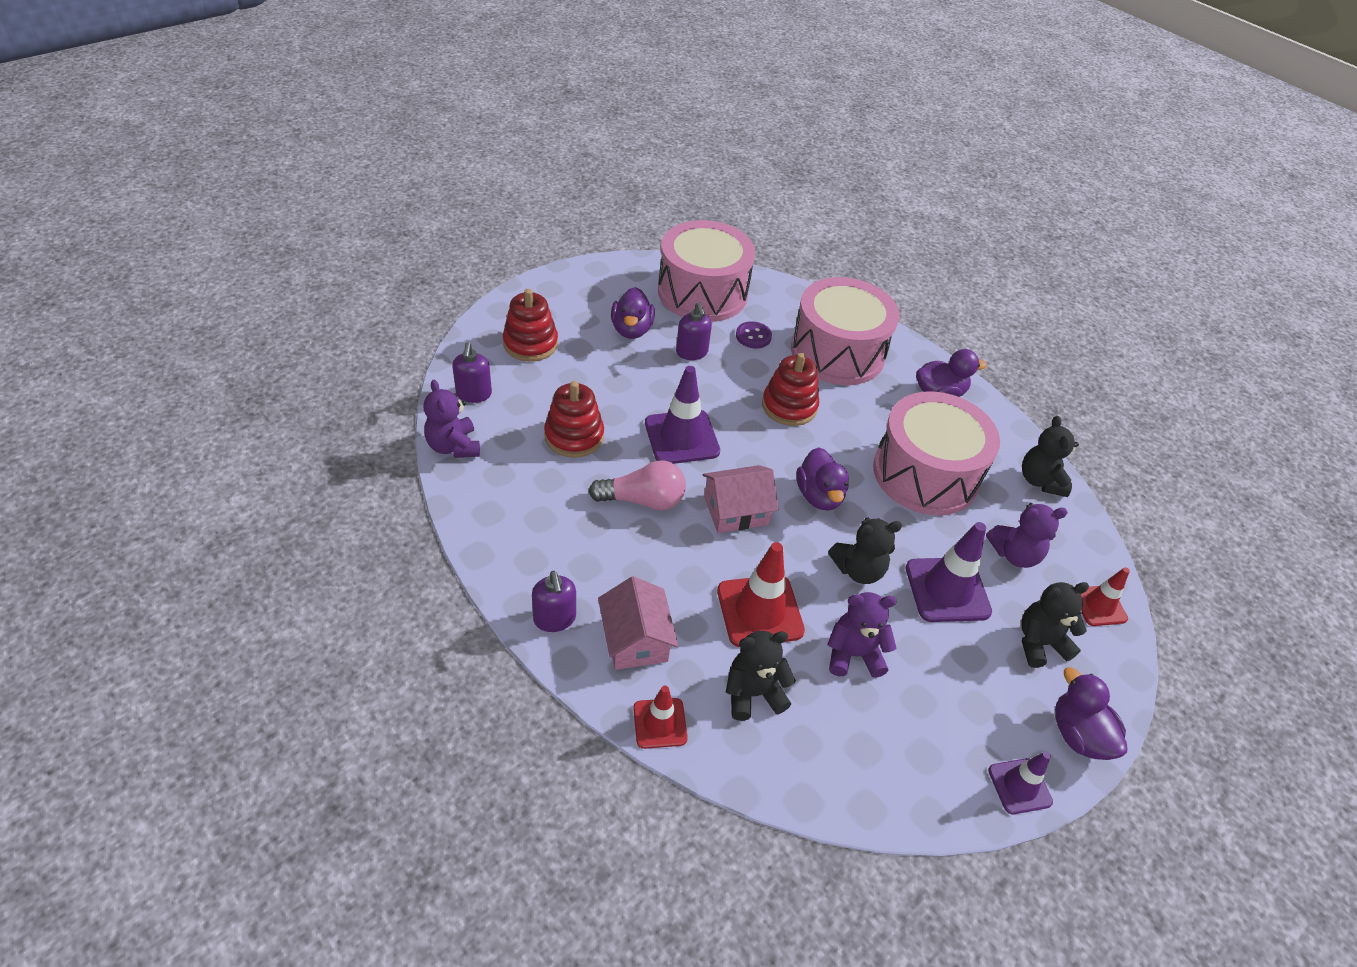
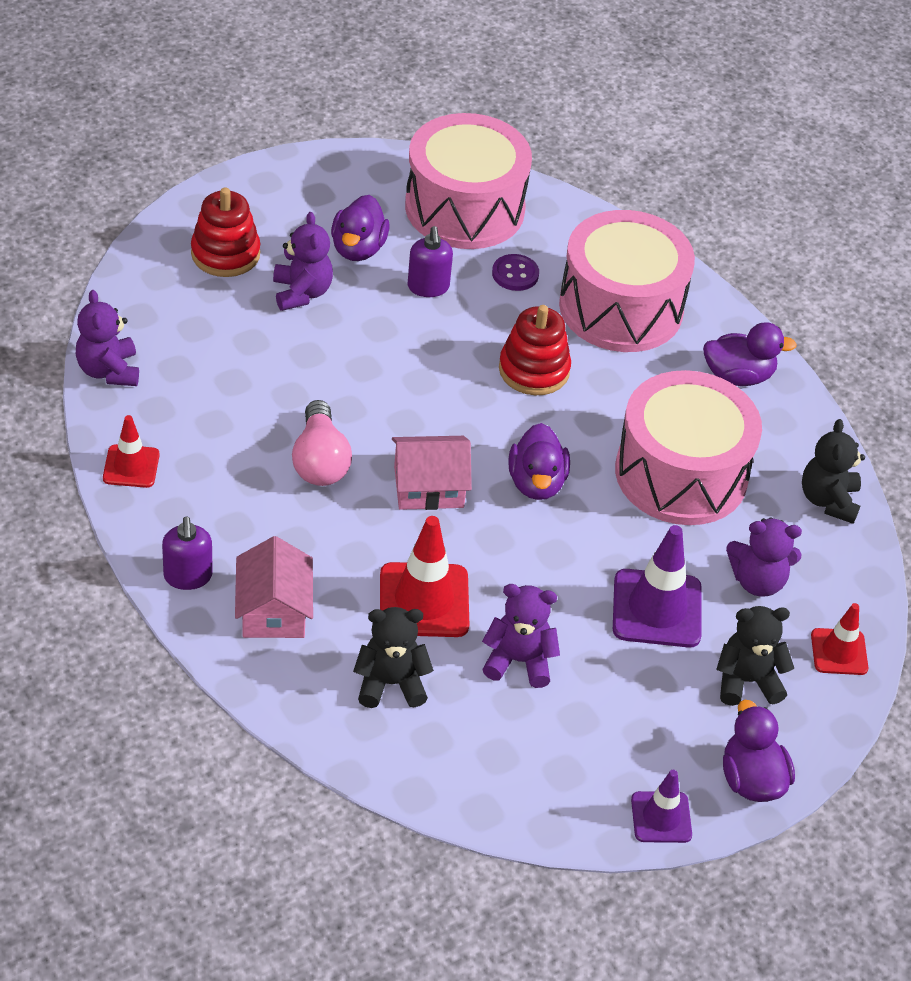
camera: 10 degrees right, 0 degrees up
purple soap dispenser [452,342,492,403] -> none
red stacking toy [544,381,604,458] -> none
pink light bulb [588,460,686,511] -> pink light bulb turned 75 degrees clockwise [292,400,352,486]
red traffic cone [633,686,688,749] -> red traffic cone moved to [103,415,160,488]
purple traffic cone [645,366,720,464] -> none
black teddy bear [828,517,902,584] -> none
none -> purple teddy bear [273,212,333,311]

